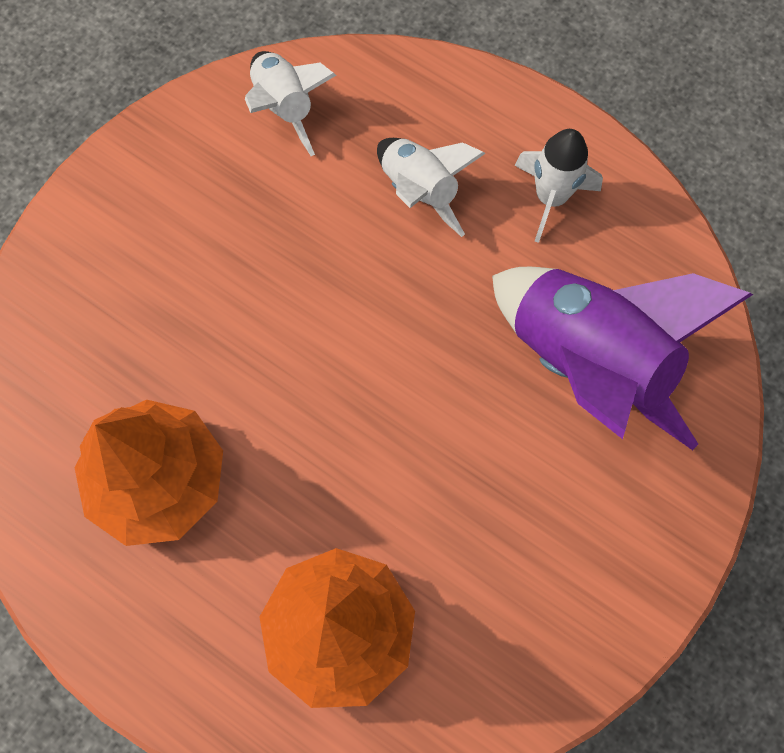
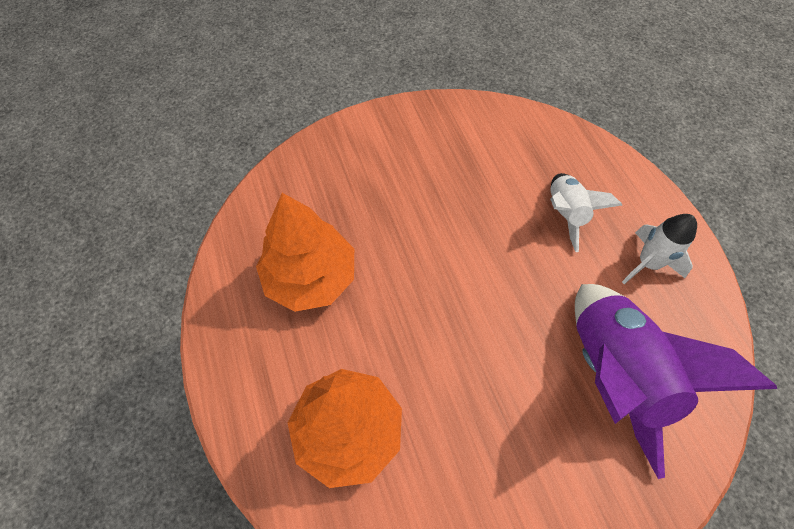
camera: 35 degrees right, 10 degrees down
white rocket [245,51,336,156] -> none

